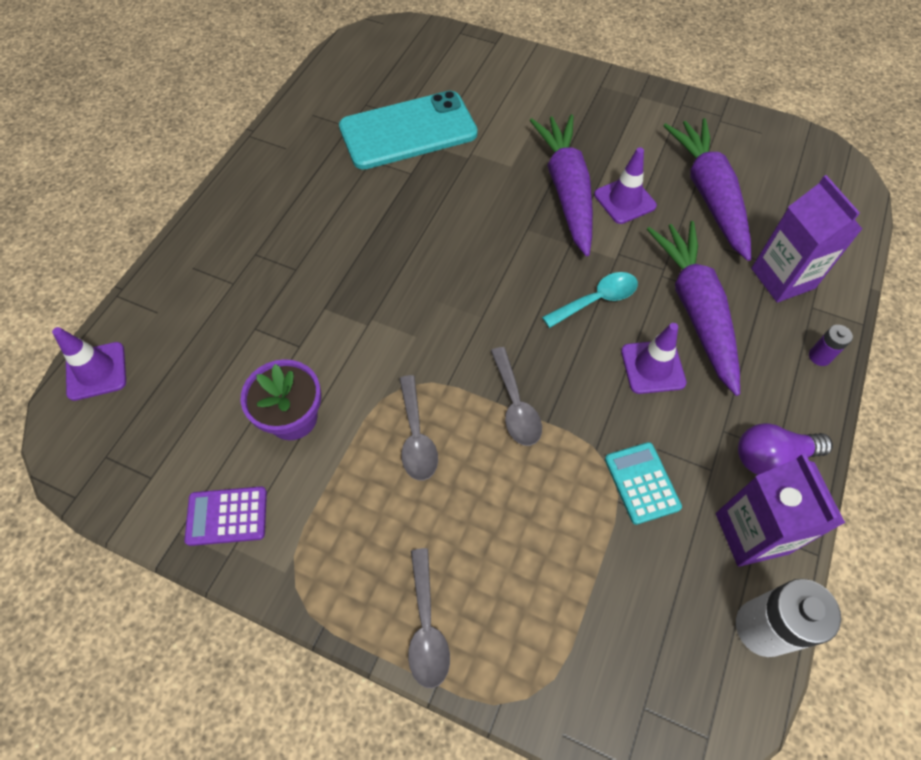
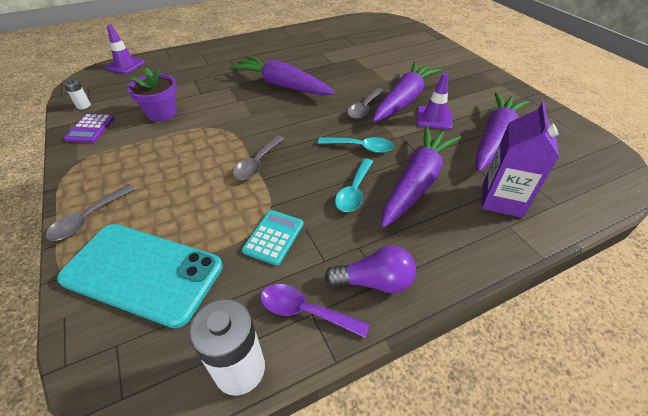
camera: 40 degrees right, 15 degrees down
purple calculator [184,486,267,546] -> purple calculator turned 120 degrees counterclockwise [64,113,115,143]
turquoise phone [339,91,478,170] -> turquoise phone moved to [57,224,223,328]
grey spoon [399,375,438,481] -> grey spoon moved to [347,88,384,119]
purple traffic cone [621,323,687,394] -> turquoise spoon [335,159,373,212]
purple carton [716,454,845,567] -> purple spoon [260,284,370,338]
purple light bulb [738,423,833,475] -> purple light bulb turned 150 degrees clockwise [324,246,416,293]
purple battery [809,325,853,366] -> none
none -> white battery [64,79,91,109]
none -> purple carrot [229,56,335,96]

